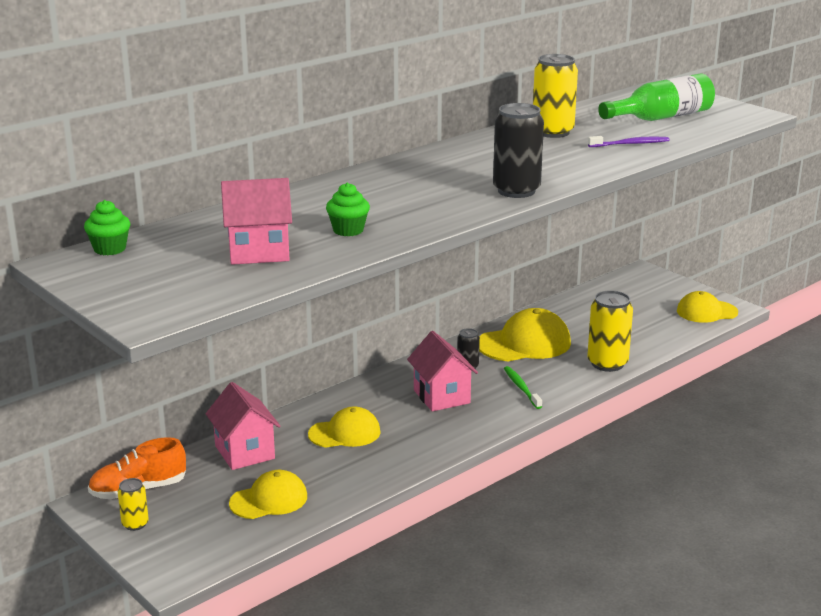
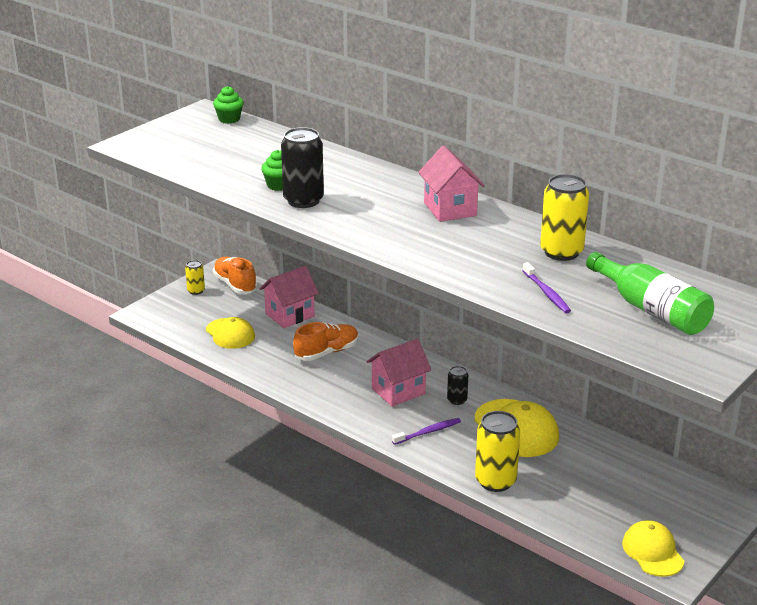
camera: 80 degrees right, 5 degrees up
pink house [221,178,292,265] -> pink house moved to [418,146,485,222]
yellow cap [308,406,381,448] -> orange shoe [293,322,359,361]
black can [493,103,544,198] -> black can moved to [281,127,324,208]
green toothbrush [504,366,542,409] -> purple toothbrush [392,418,461,445]

